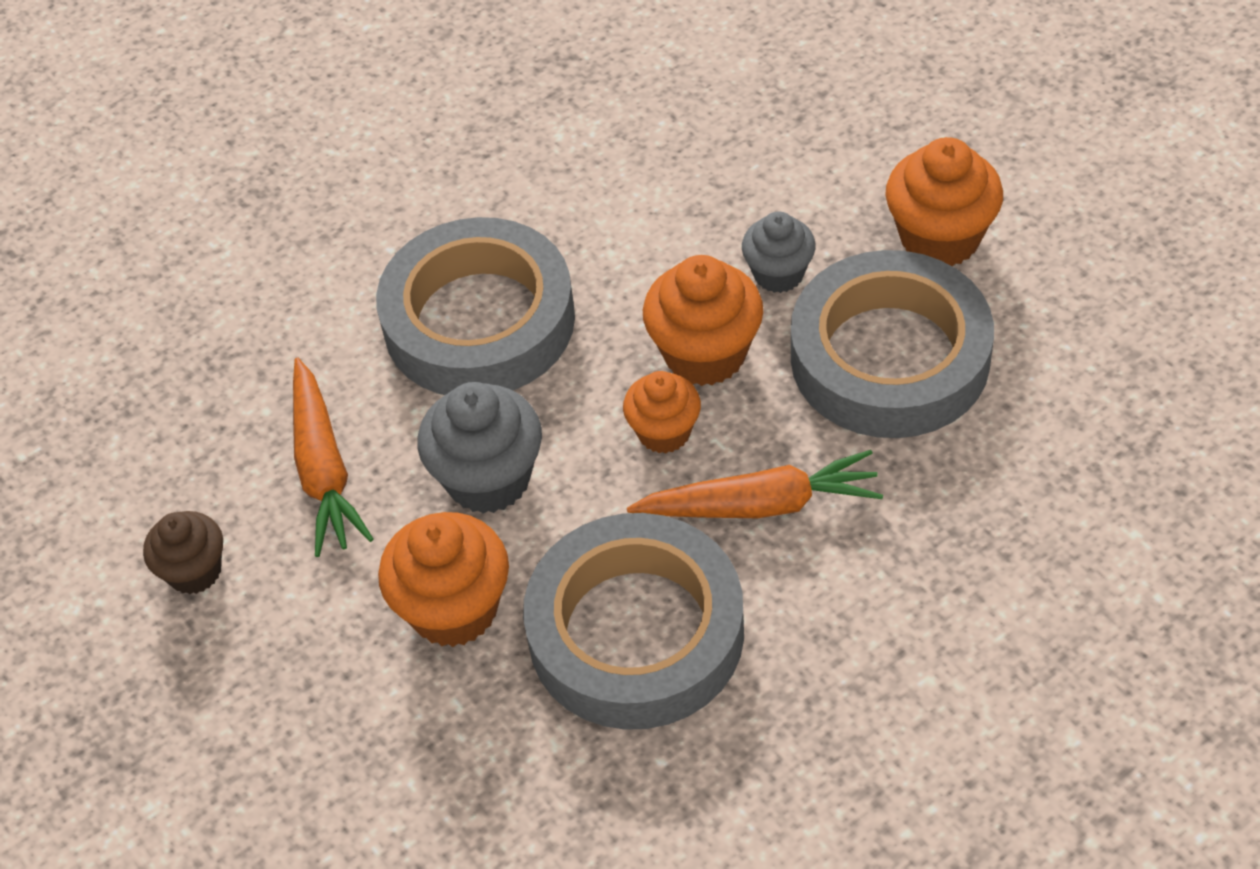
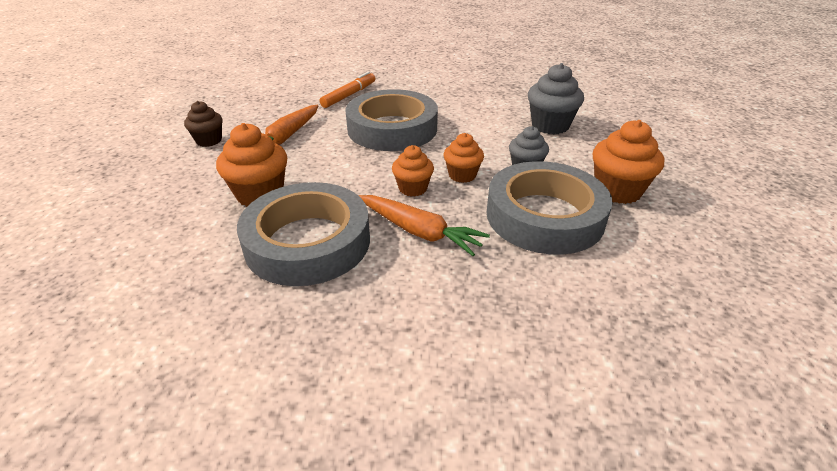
camera: 35 degrees right, 15 degrees down
grey cupcake [417,382,542,513] -> grey cupcake moved to [528,63,584,134]
orange cupcake [643,255,764,386] -> orange cupcake [443,133,484,183], size x0.64
none -> orange marker [320,72,375,108]

